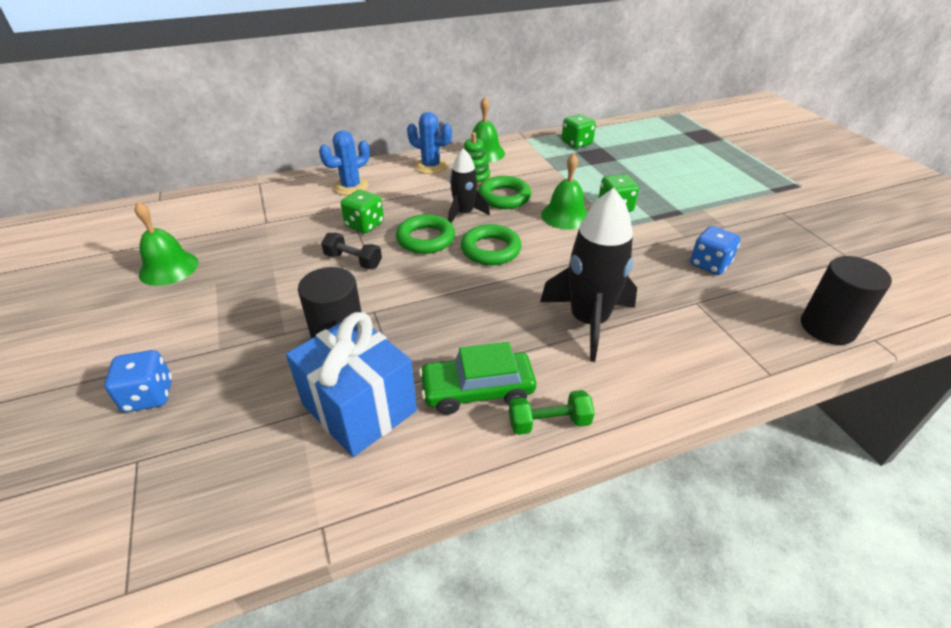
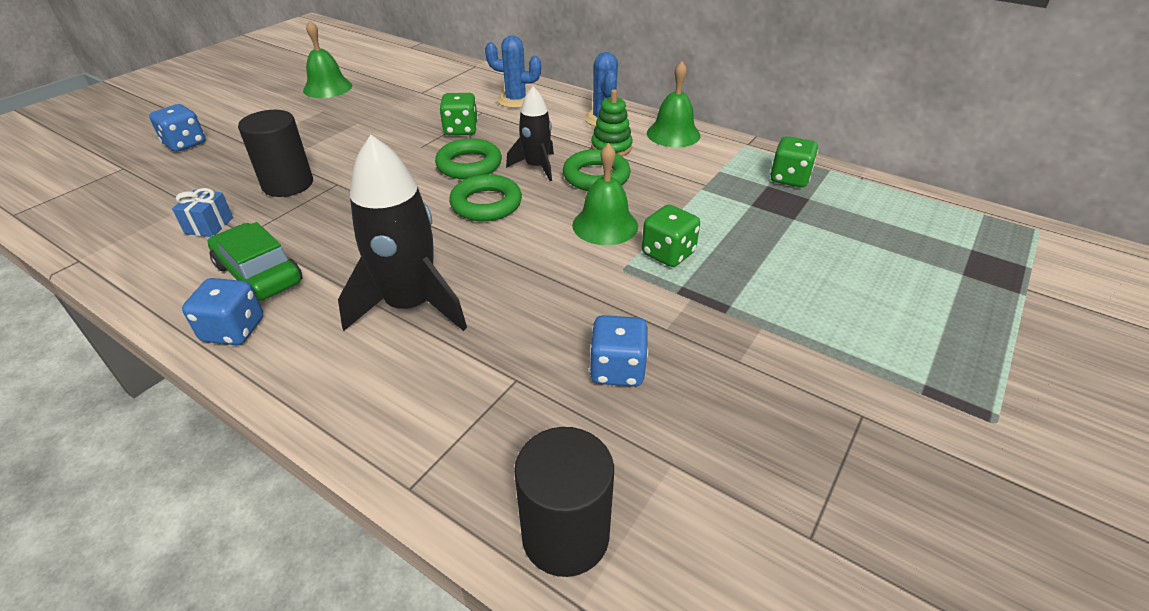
camera: 55 degrees right, 0 degrees up
blue gift [286,312,417,457] -> blue gift [172,188,233,237], size x0.44
black dumbbell [321,233,382,269] -> none
green dumbbell [509,390,595,435] -> blue dice [182,278,263,345]

